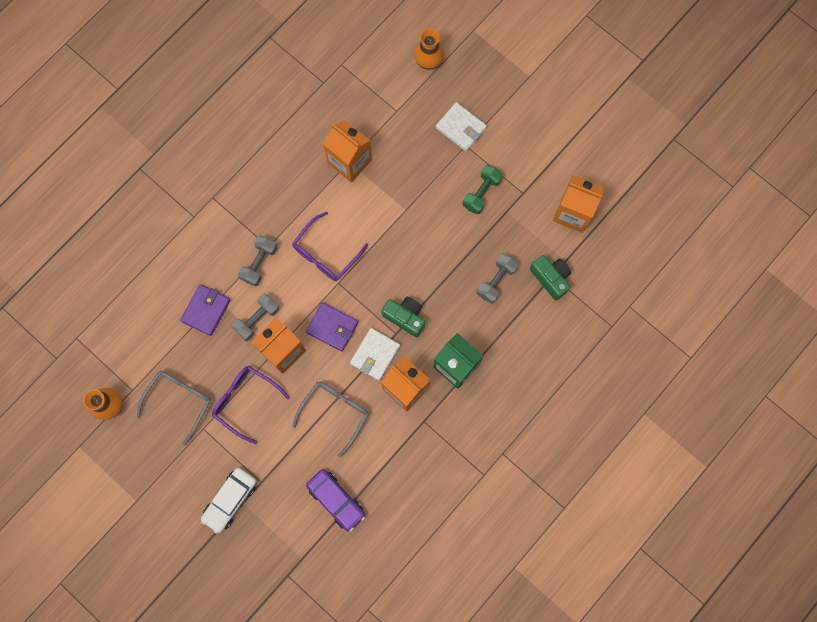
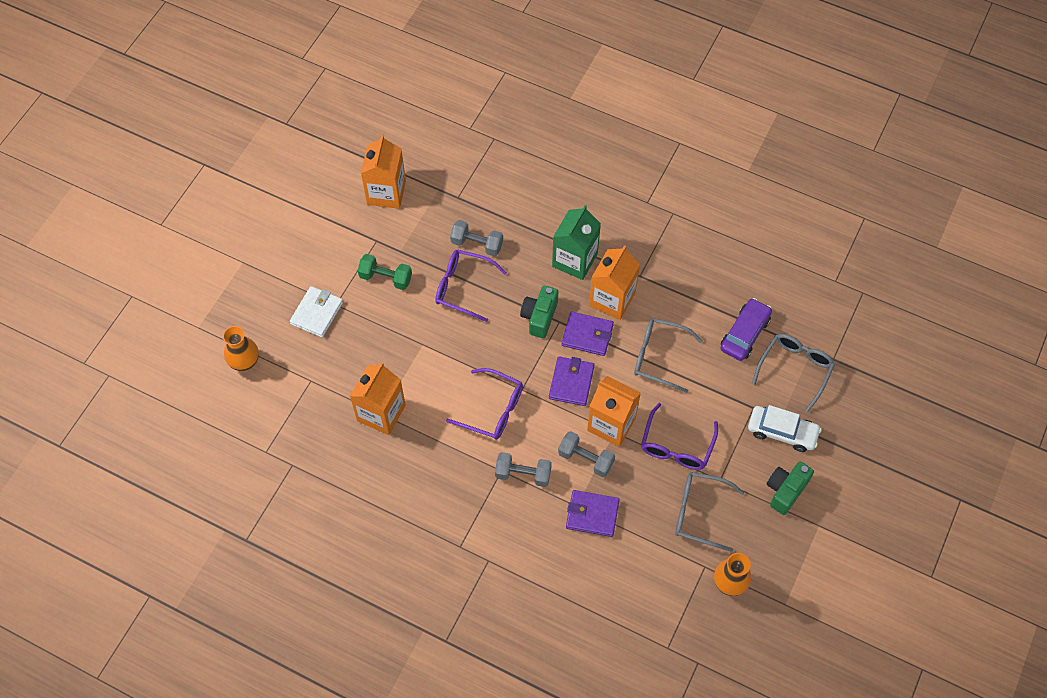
camera: 105 degrees left, 15 degrees down
white wallet [350,328,400,381] -> purple wallet [562,311,614,356]
green camera [530,255,571,300] -> green camera moved to [766,462,814,515]
none -> purple glasses [435,250,507,322]
none -> grey glasses [752,334,835,412]

